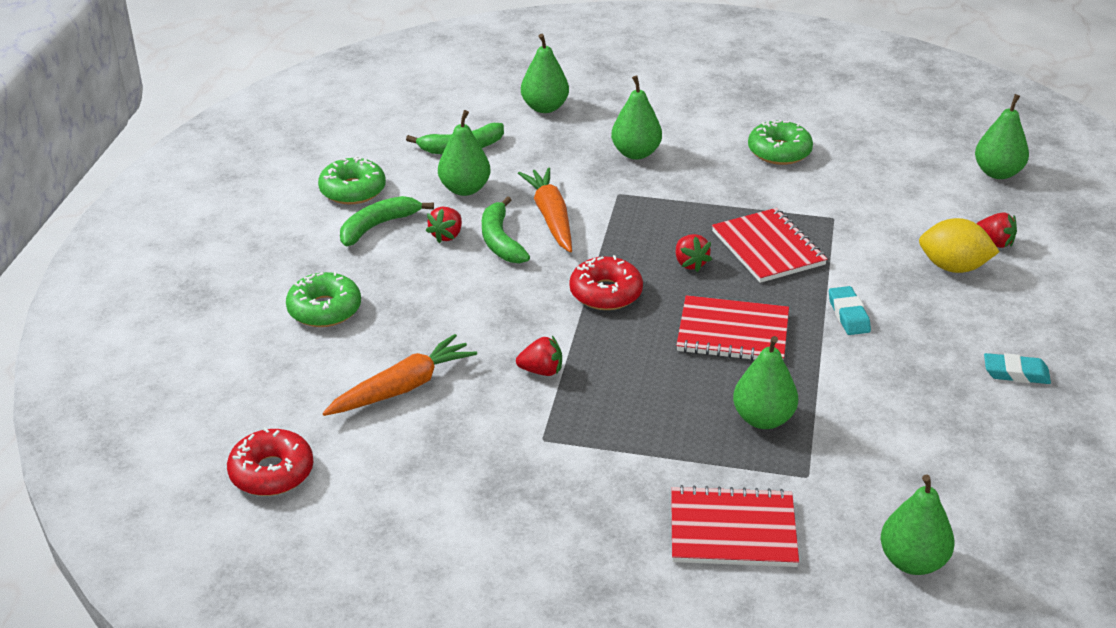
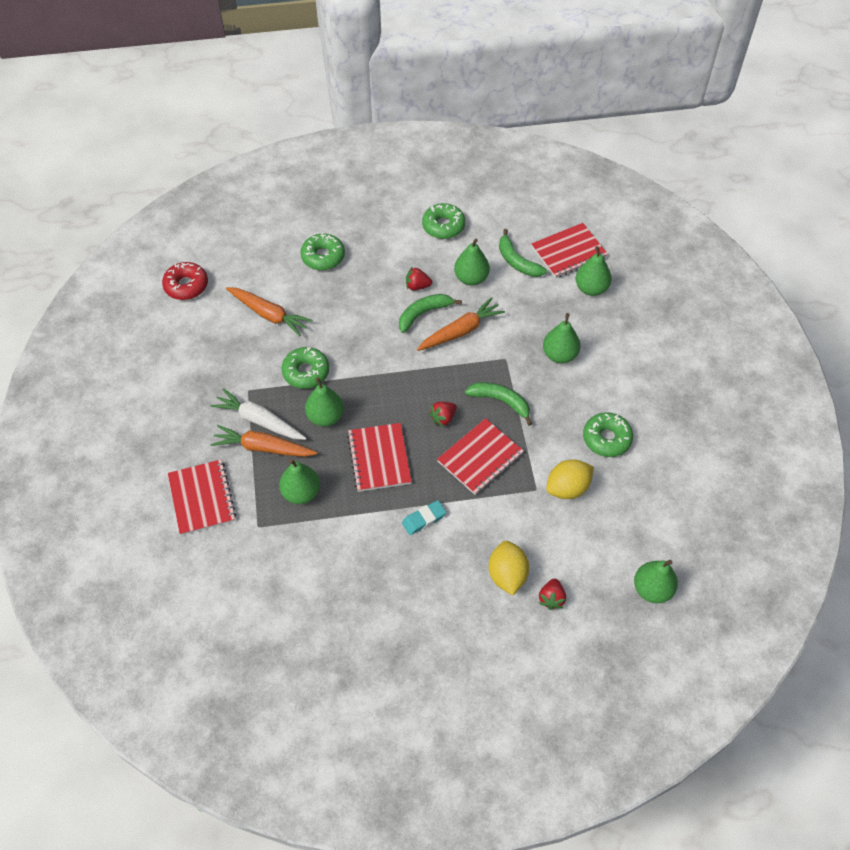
camera: 70 degrees right, 20 degrees up
green banana [340,196,434,247] -> green banana moved to [465,382,532,426]
red strawberry [516,336,562,376] -> green donut [282,347,329,389]
red donut [569,255,643,310] -> none
green pear [881,474,955,575] -> green pear moved to [305,377,344,426]
turquoise eraser [984,353,1051,384] -> none
none -> white carrot [210,388,306,440]
none -> orange carrot [210,425,318,457]
none -> red notebook [531,223,608,278]
none -> yellow lemon [546,460,594,499]

